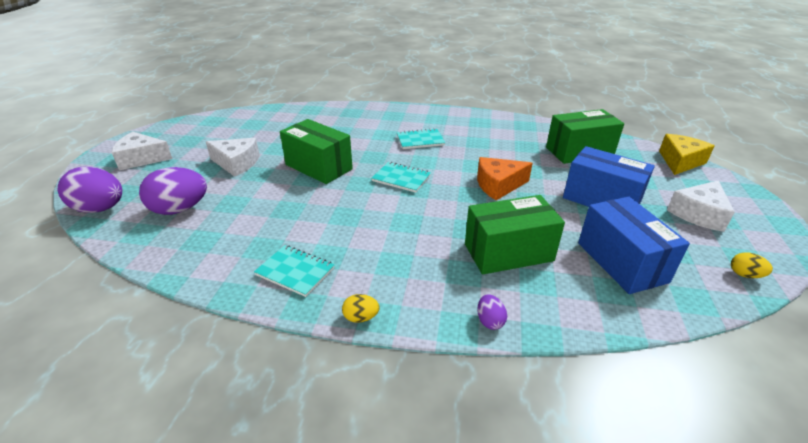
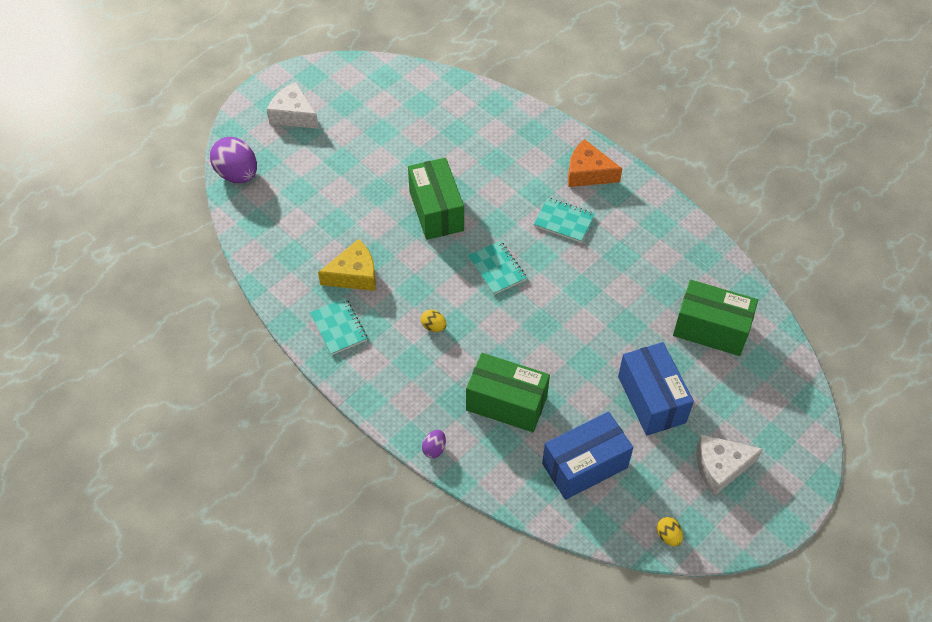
camera: 35 degrees right, 20 degrees up
purple egg [139,167,207,215] -> none
white cheese [206,138,260,177] -> none
yellow egg [342,294,380,323] -> yellow egg moved to [421,309,447,332]
orange cheese [477,157,533,200] -> orange cheese moved to [568,139,622,187]
blue box [578,197,690,294] -> blue box turned 45 degrees clockwise [542,411,633,500]
yellow cheese [659,134,714,175] -> yellow cheese moved to [318,239,376,291]

